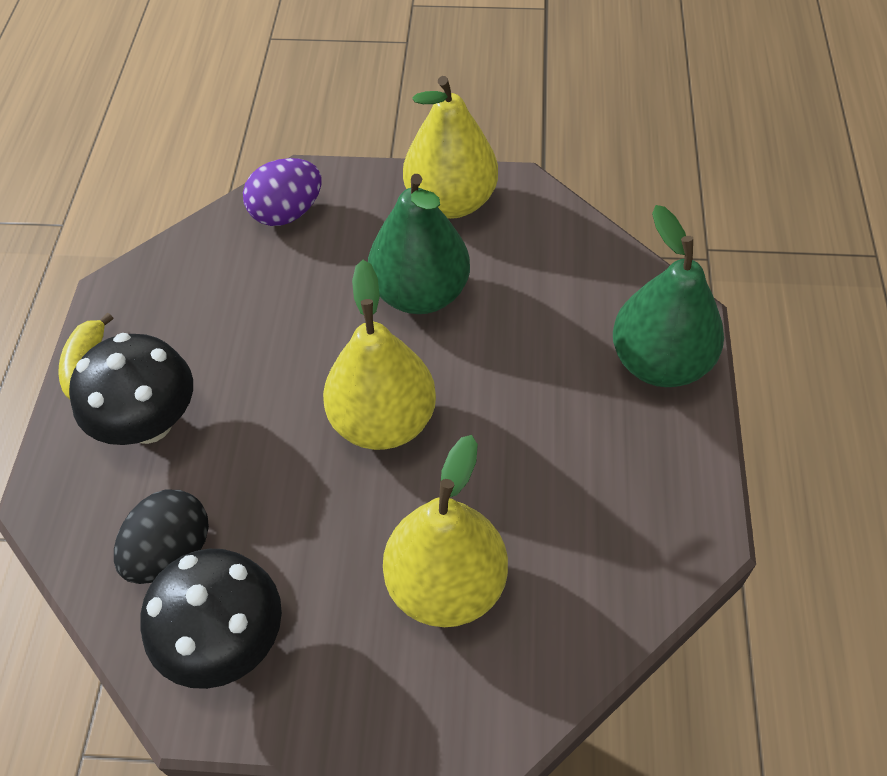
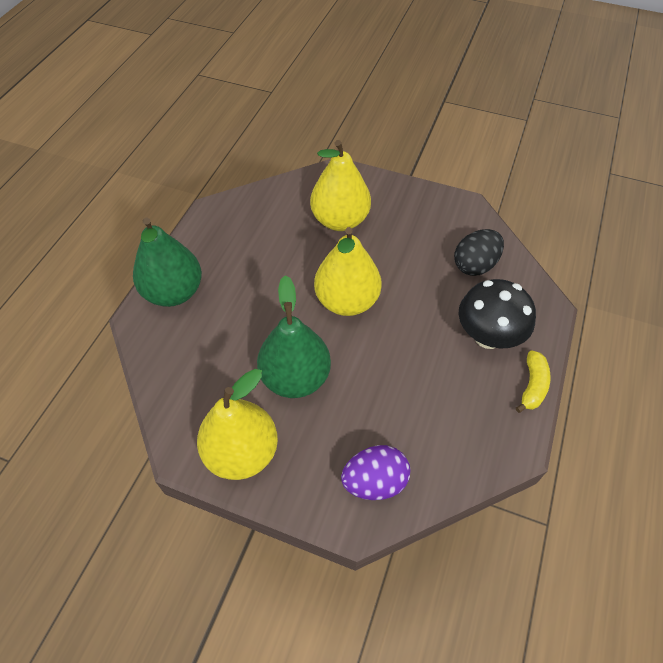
camera: 165 degrees left, 0 degrees up
black mushroom [140,549,282,689] -> none

